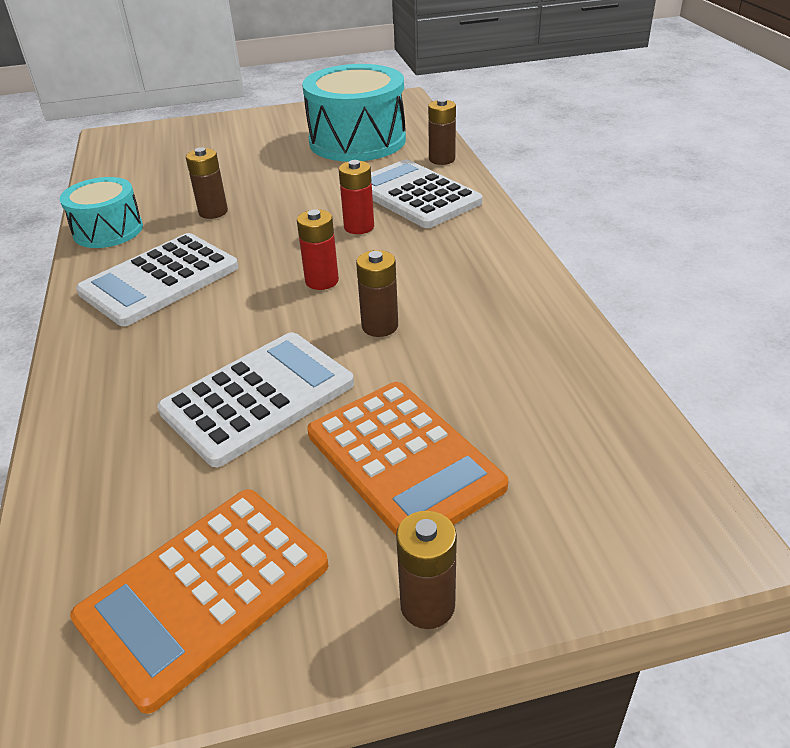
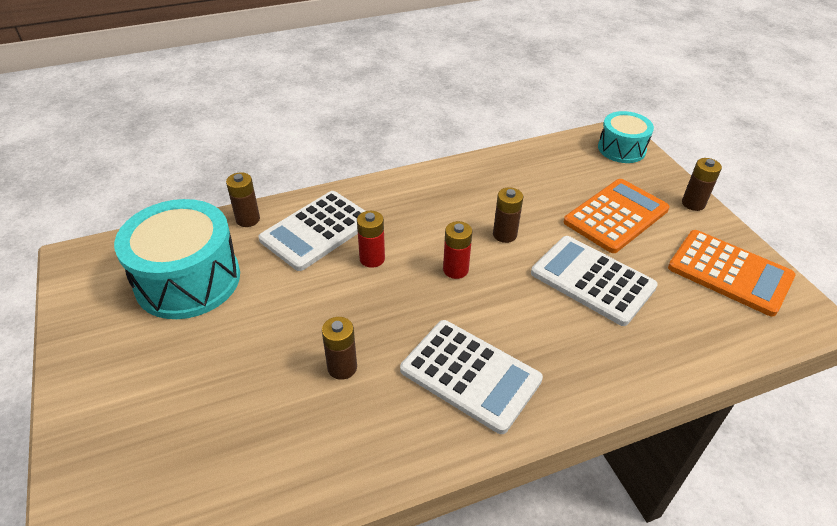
camera: 100 degrees left, 5 degrees up
turquoise drum [60,177,143,248] -> turquoise drum moved to [598,111,654,163]

